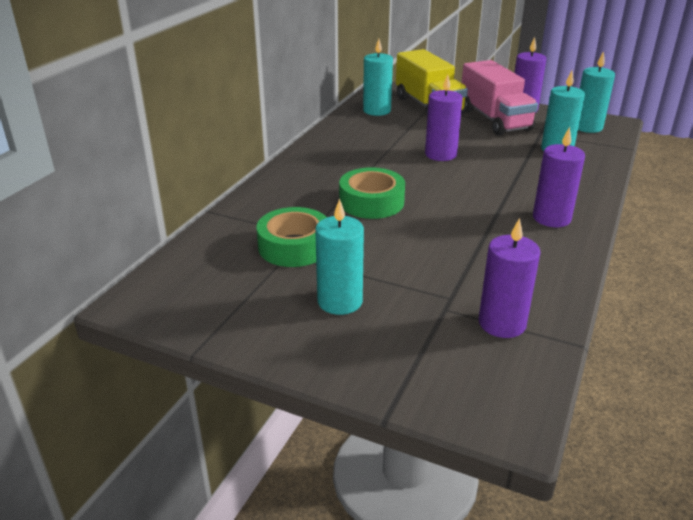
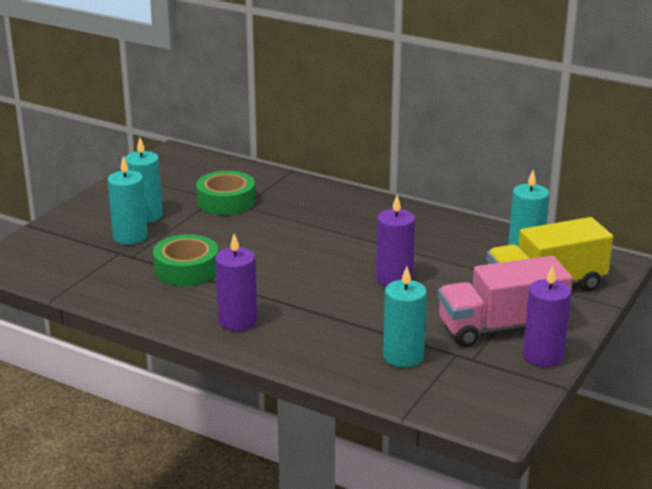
camera: 95 degrees right, 5 degrees down
green tape [339,167,405,219] -> green tape moved to [153,234,218,286]
purple candle [479,218,540,338] -> none
turquoise candle [578,51,615,133] -> turquoise candle moved to [107,156,148,245]

